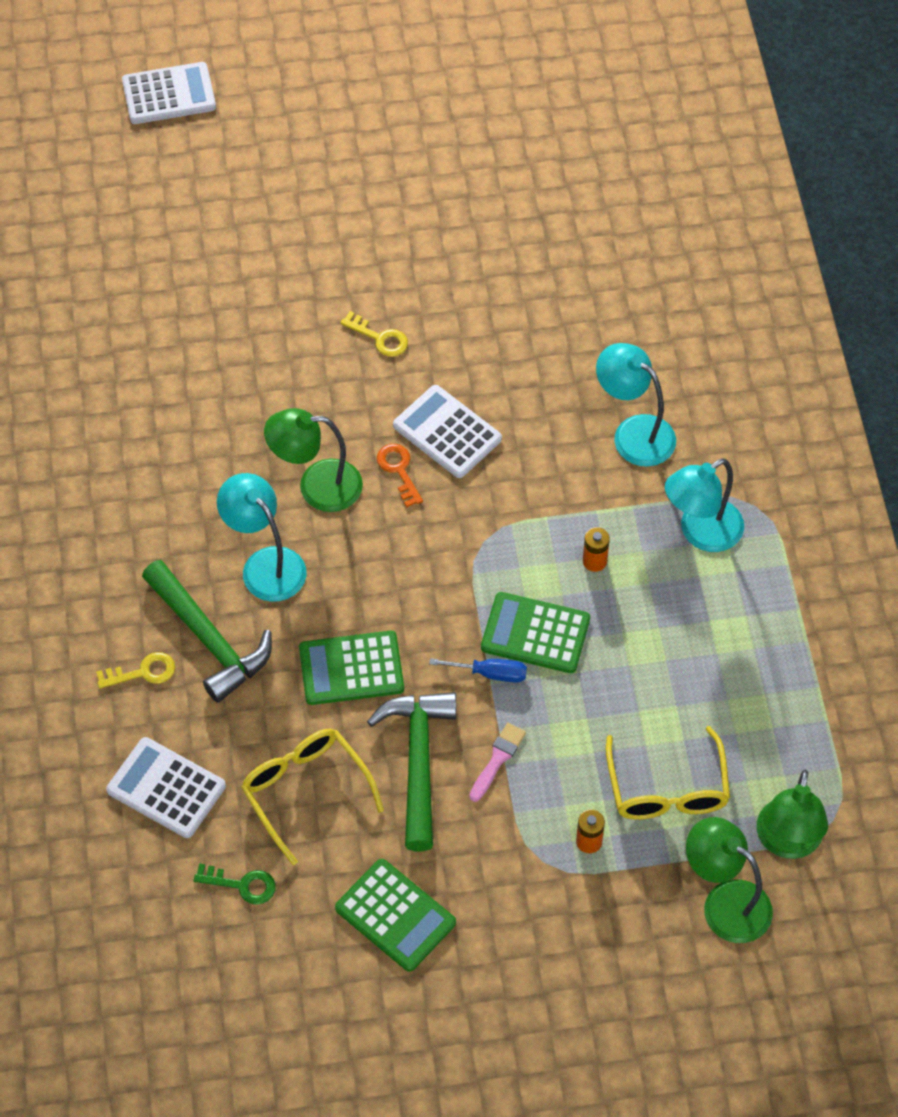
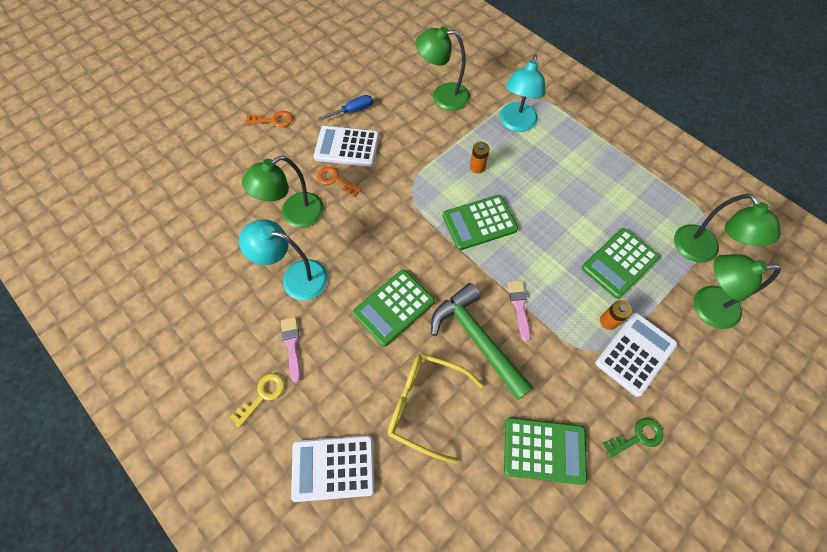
camera: 35 degrees left, 5 degrees up
white calculator [122,62,216,124] -> white calculator moved to [595,312,678,397]
green hammer [142,560,272,703] -> pink brush [281,317,301,383]
green key [194,863,276,905] -> green key moved to [603,418,663,458]
yellow key [340,311,408,357] -> orange key [246,111,293,127]
blue screwdriver [429,658,527,683] -> blue screwdriver moved to [319,95,373,120]
turquoise lamp [596,343,676,467] -> green lamp [416,26,470,111]
yellow glasses [606,726,730,820] -> green calculator [582,228,660,299]

